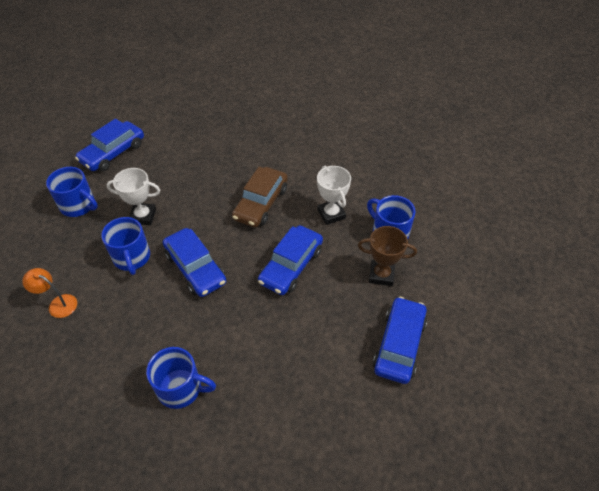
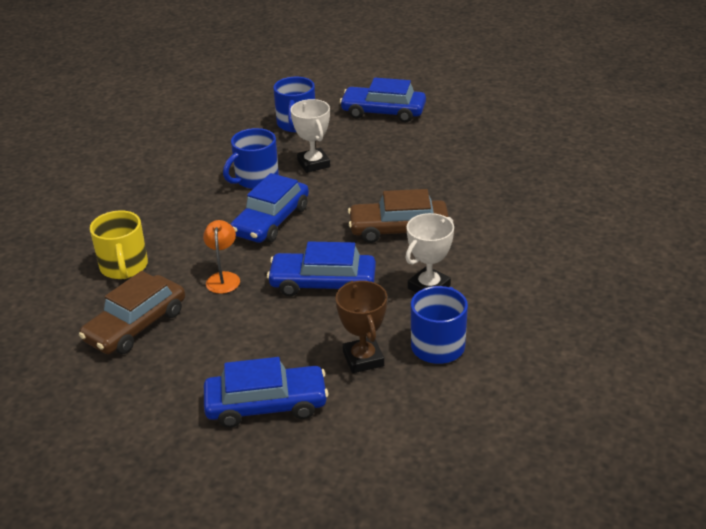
camera: 65 degrees right, 15 degrees down
orange lamp [22,268,77,318] -> orange lamp moved to [203,220,240,294]
blue mug [146,347,216,409] -> yellow mug [90,210,148,279]
none -> brown car [79,271,185,354]

